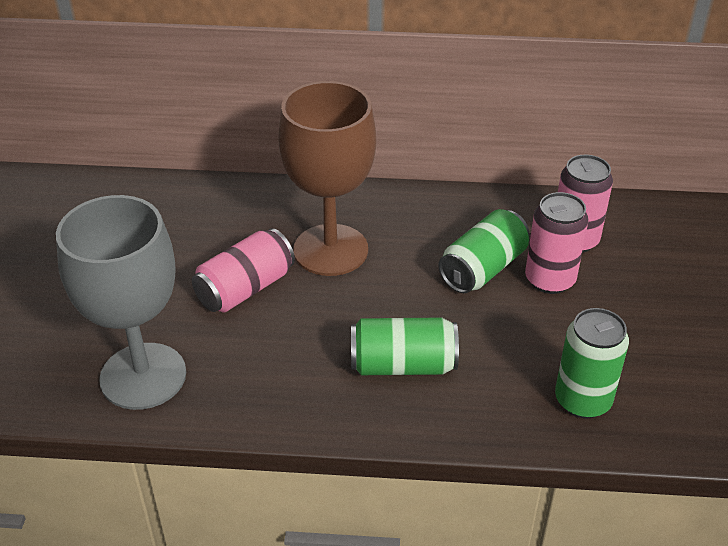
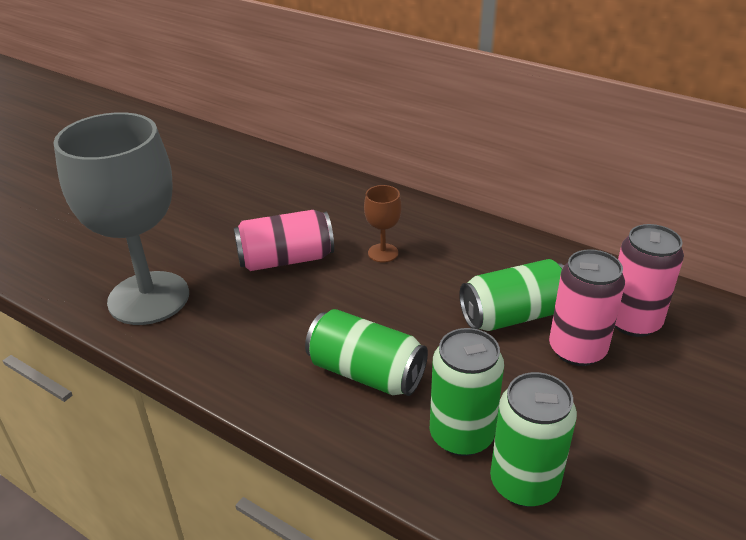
camera: 30 degrees right, 5 degrees down
brown goblet [278,81,376,276] -> brown goblet [364,185,402,262], size x0.41
none -> green can [430,328,504,456]

